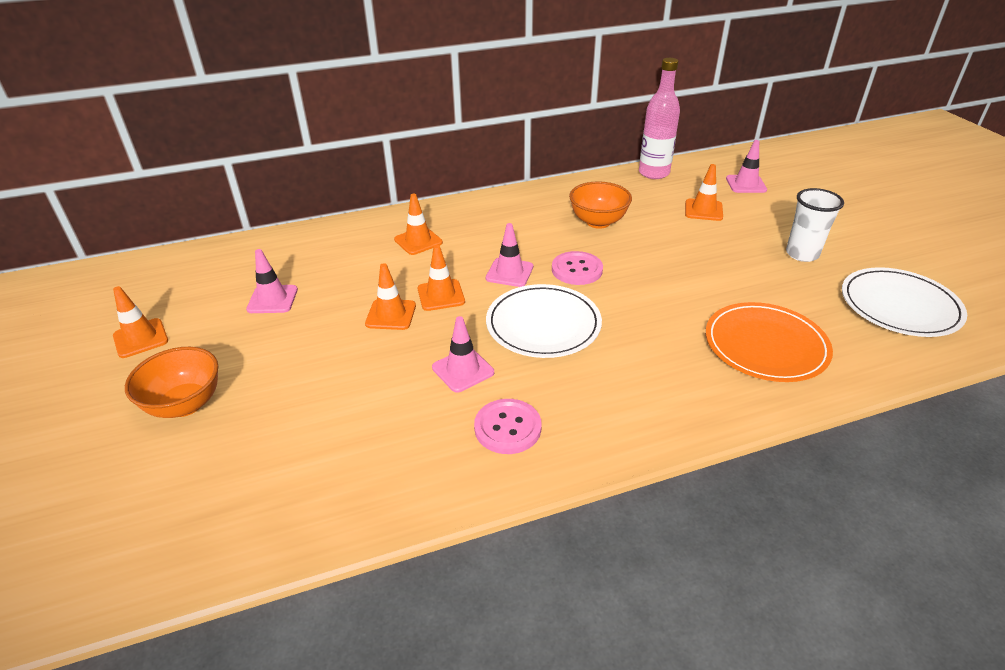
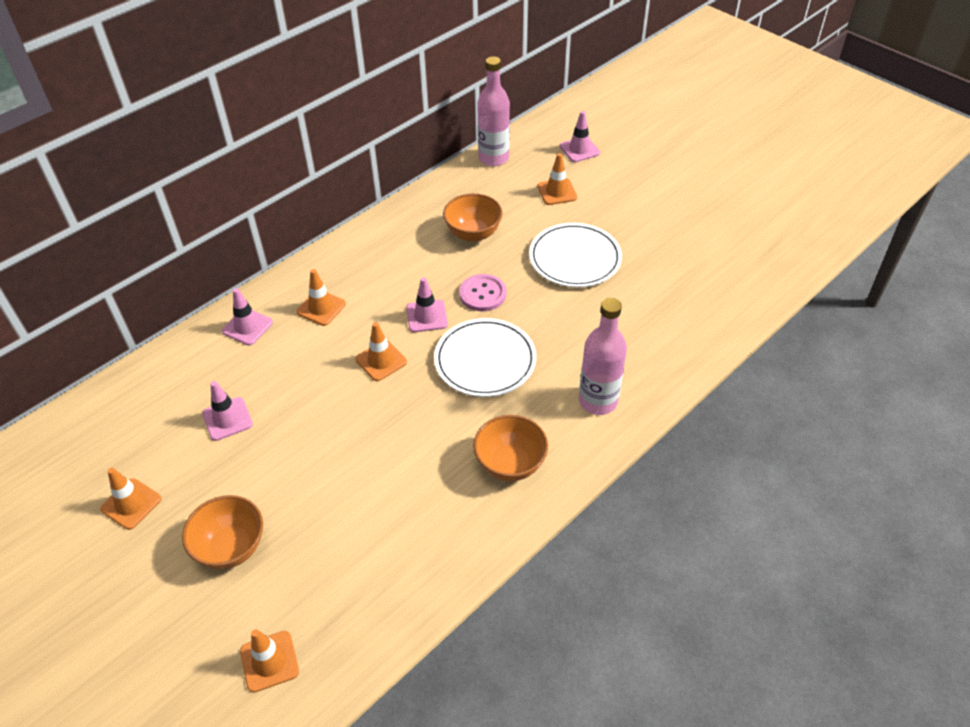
camera: 25 degrees left, 10 degrees up
orange traffic cone [365,263,416,330] -> orange traffic cone moved to [240,629,299,693]
pink traffic cone [432,316,494,393] -> pink traffic cone moved to [222,288,273,345]
pink button [474,399,542,454] -> orange bowl [473,415,548,481]
orange plate [706,302,833,382] -> none
white cup [786,188,844,262] -> none
white plate [842,267,967,337] -> white plate moved to [529,223,622,287]
none -> pink bottle [579,298,627,415]

